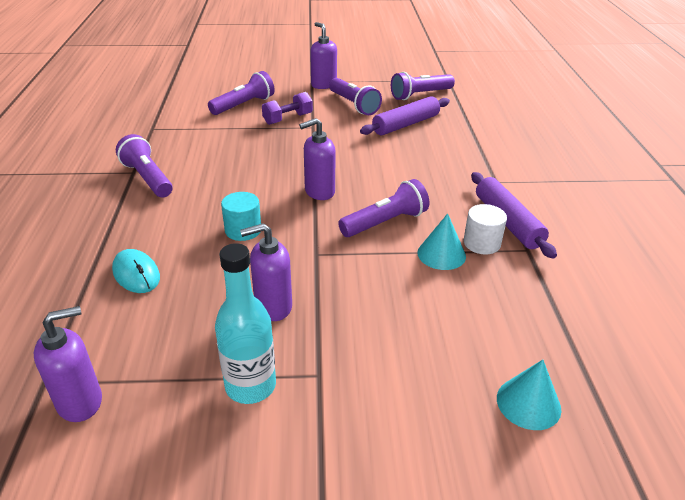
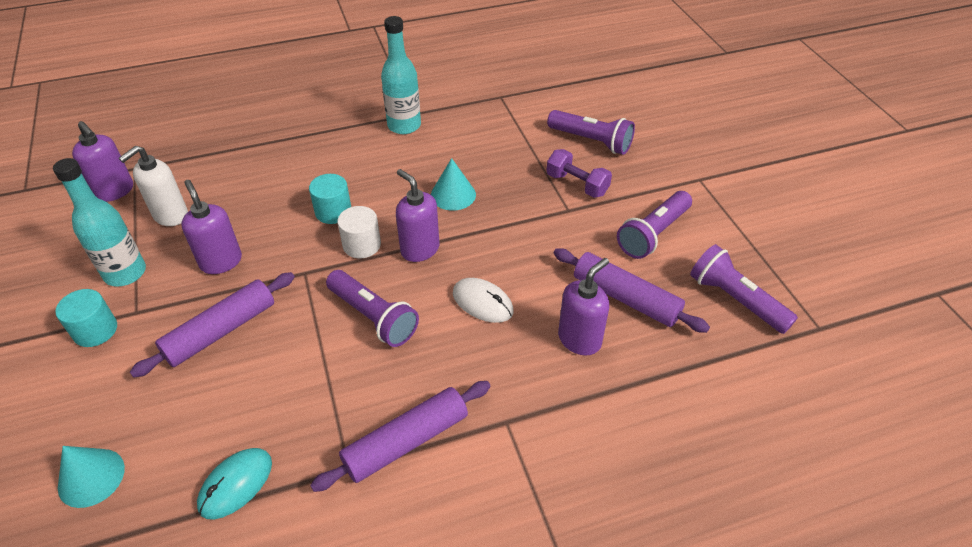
camera: 75 degrees right, 10 degrees up
turquoise mouse [112,249,160,293] -> turquoise mouse moved to [197,448,272,519]
purple flashlight [116,134,173,197] -> turquoise bottle [381,16,421,134]
purple soap dispenser [310,22,337,89] -> purple soap dispenser moved to [558,258,609,355]
turquoise cone [417,213,466,270] -> turquoise cone moved to [431,158,476,211]
white cylinder [463,204,507,254] -> white cylinder moved to [337,206,381,259]
none -> turquoise cylinder [55,289,117,347]
none -> white soap dispenser [119,146,188,226]
none -> purple rolling pin [130,272,295,378]
none -> white mouse [453,278,514,323]

